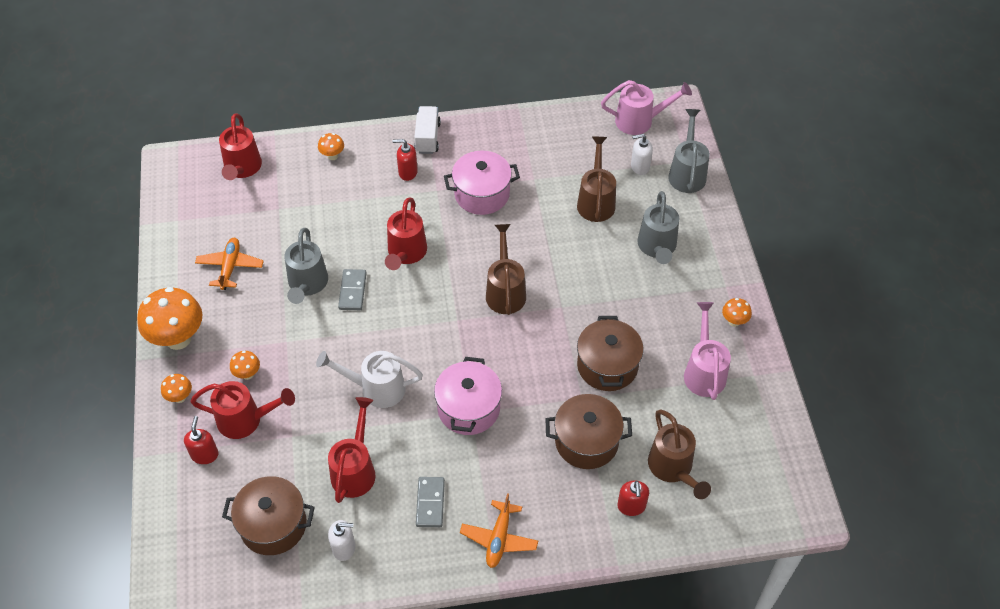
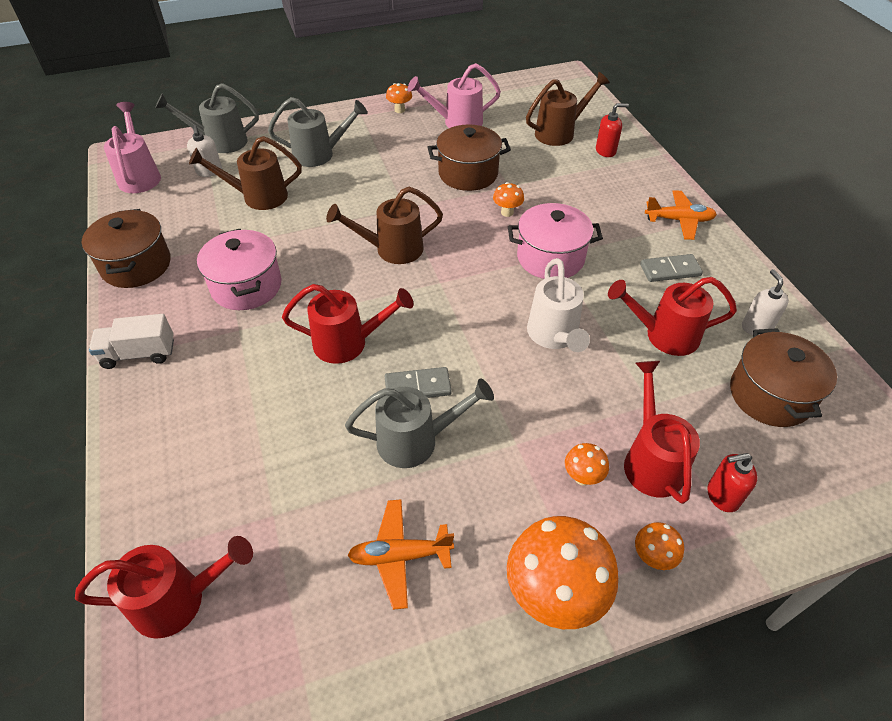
camera: 100 degrees left, 5 degrees down
orange mushroom [318,133,344,160] -> orange mushroom moved to [493,182,524,217]
red soap dispenser [392,139,418,181] -> none
brown pot [545,394,632,469] -> brown pot moved to [82,209,171,288]

